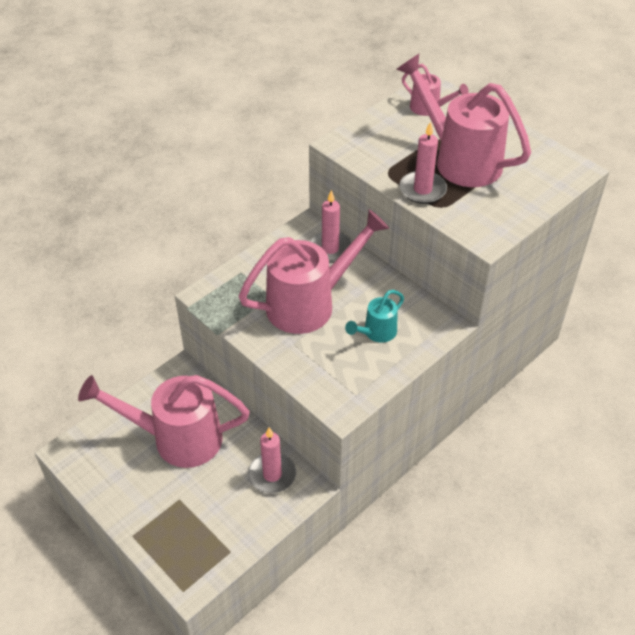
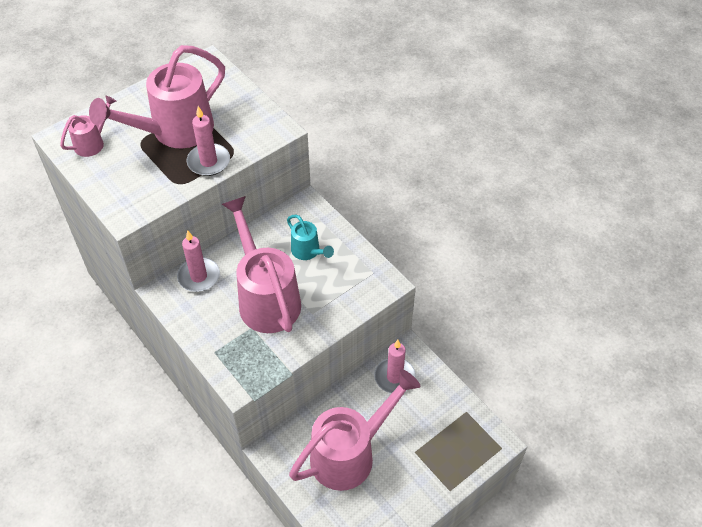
camera: 85 degrees left, 5 degrees up
pink watering can [78,375,250,468] -> pink watering can turned 135 degrees counterclockwise [289,369,421,491]

